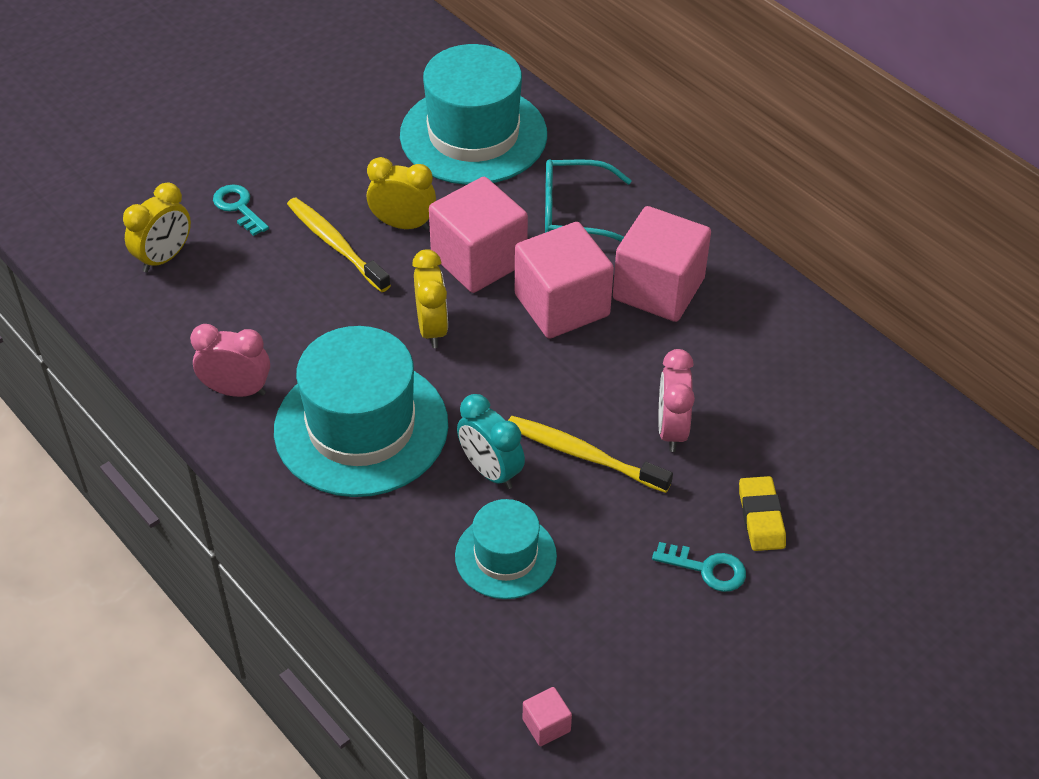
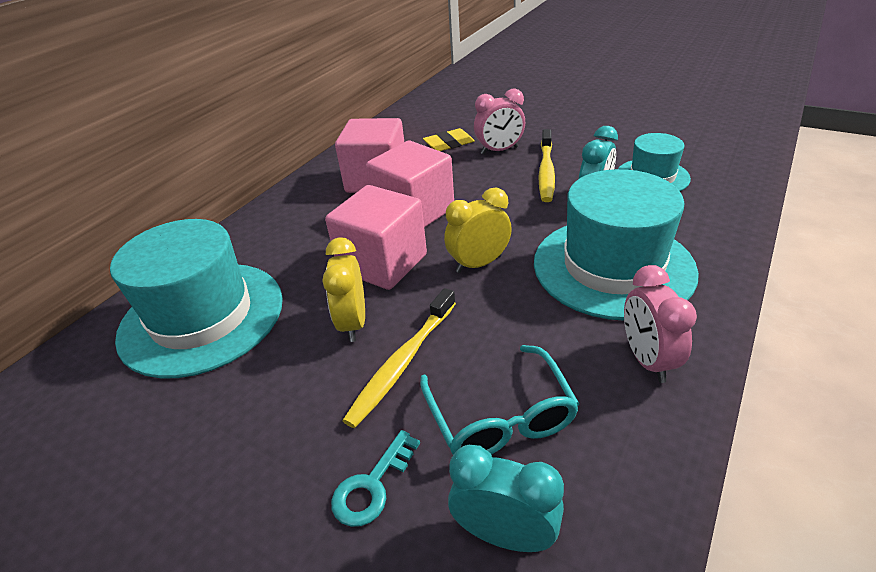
camera: 105 degrees left, 10 degrees down
yellow clock [123,183,191,272] -> turquoise clock [448,445,564,552]
pink cube [523,687,572,746] -> none
turquoise glasses [545,159,632,242] -> turquoise glasses moved to [420,345,579,455]
turquoise key [652,542,746,592] -> none
yellow eraser [739,476,786,551] -> yellow eraser moved to [423,128,475,151]

